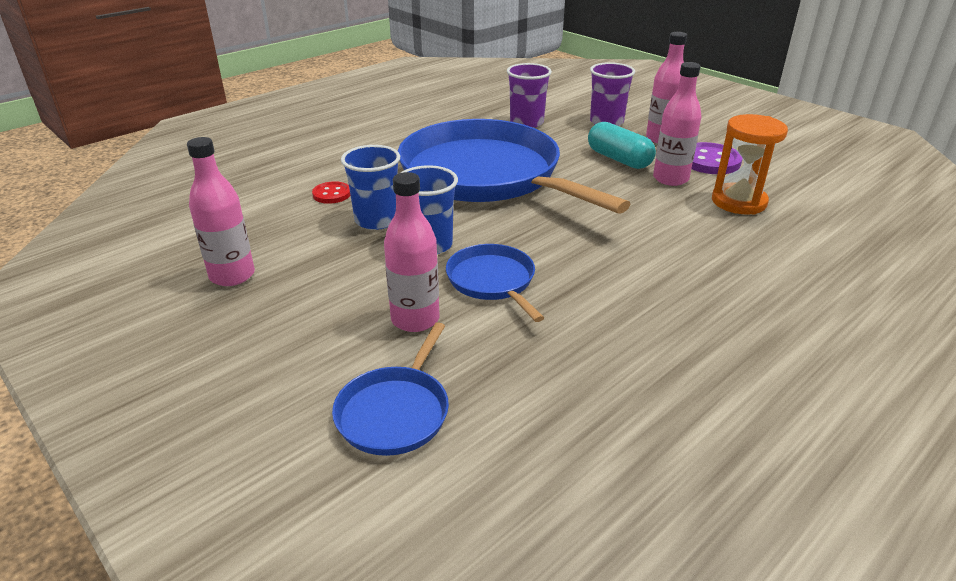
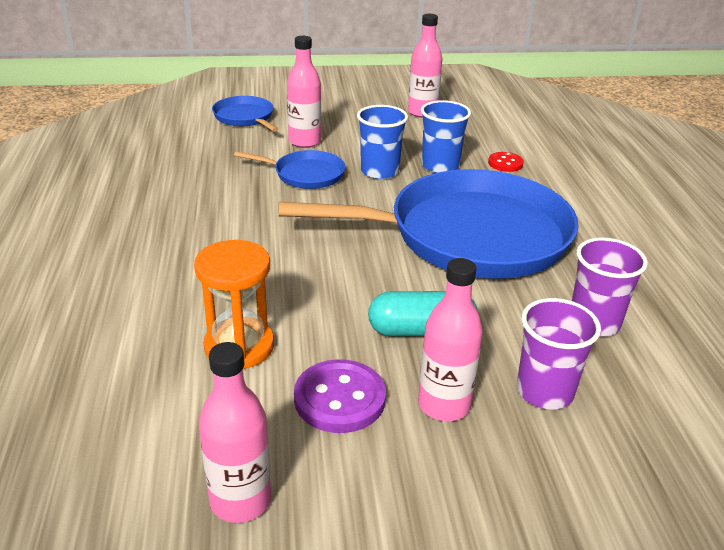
camera: 125 degrees right, 0 degrees up
pink bottle [653,62,701,186] -> pink bottle moved to [199,342,271,523]

